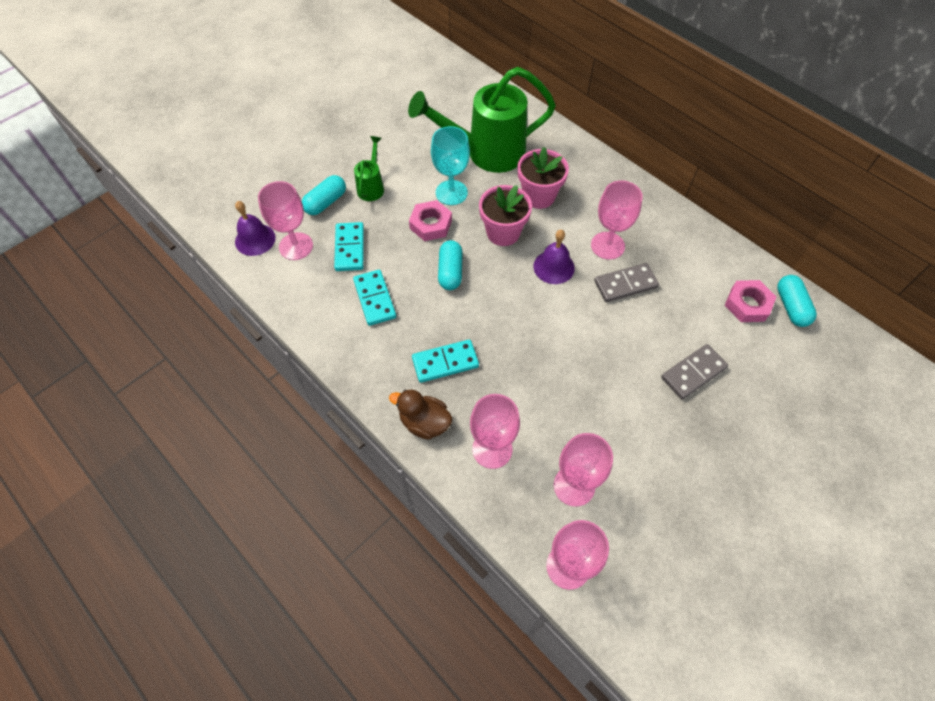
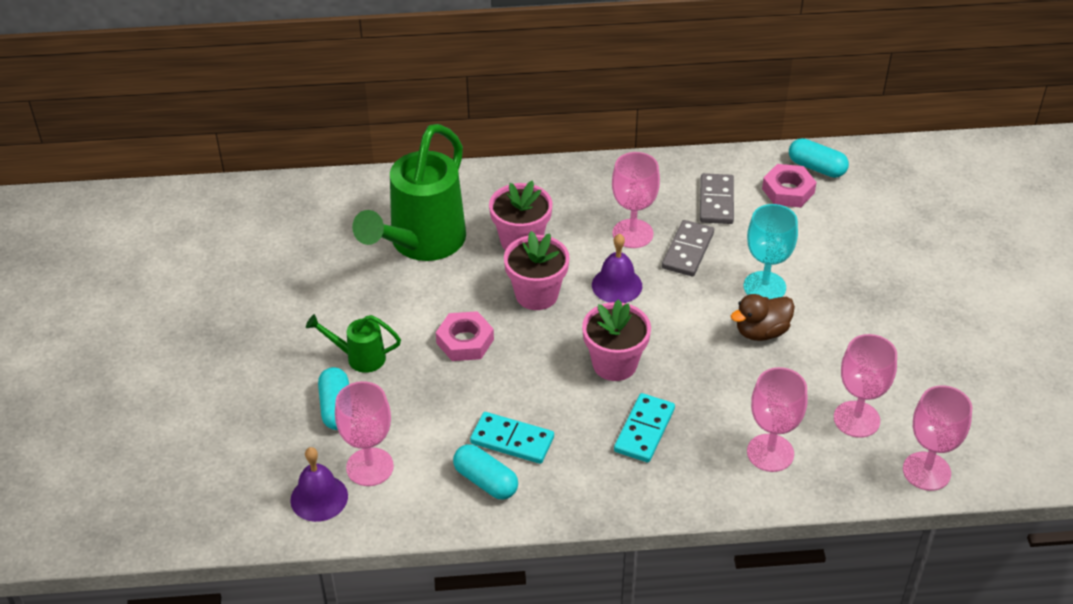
camera: 50 degrees left, 15 degrees down
turquoise domino [334,222,364,271] -> none
green watering can [354,136,384,201] -> green watering can turned 45 degrees counterclockwise [306,314,401,373]
brown duck [389,389,453,440] -> brown duck moved to [731,294,795,341]
turquoise goblet [431,126,470,205] -> turquoise goblet moved to [744,204,798,299]
turquoise capsule [438,240,463,290] -> turquoise capsule moved to [453,444,518,499]
grey domino [661,344,728,399] -> grey domino moved to [700,173,734,224]
none -> pink flower pot [582,299,651,381]

